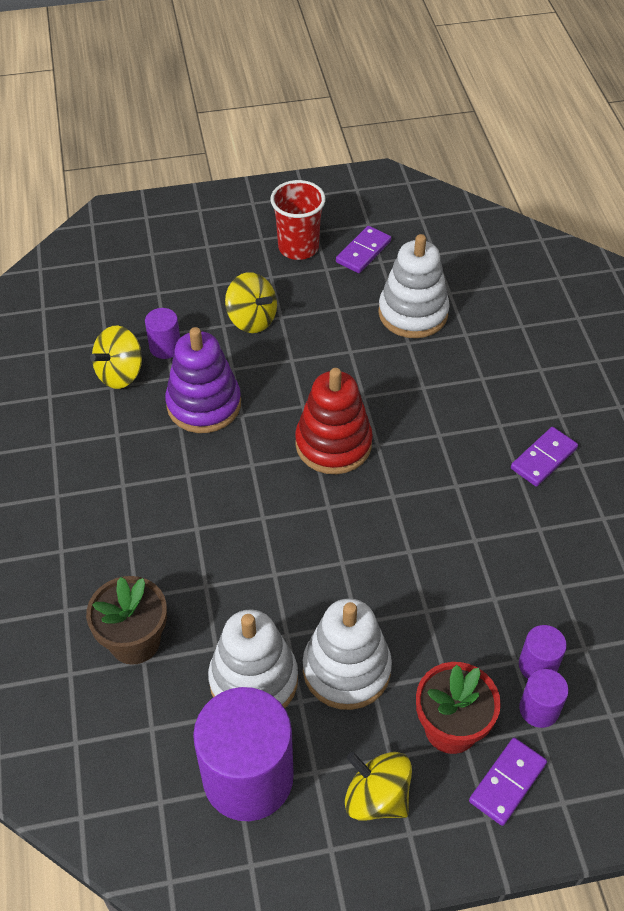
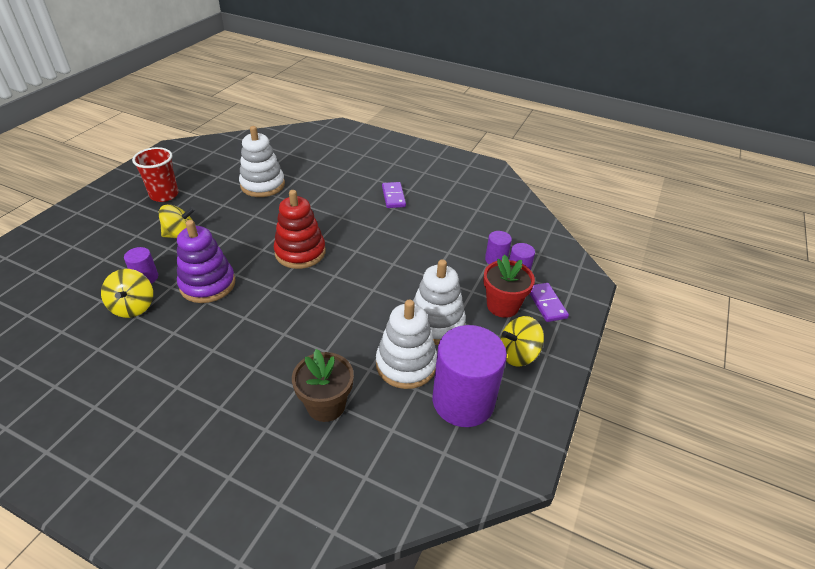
camera: 55 degrees left, 10 degrees down
purple domino [336,226,391,273] -> none

